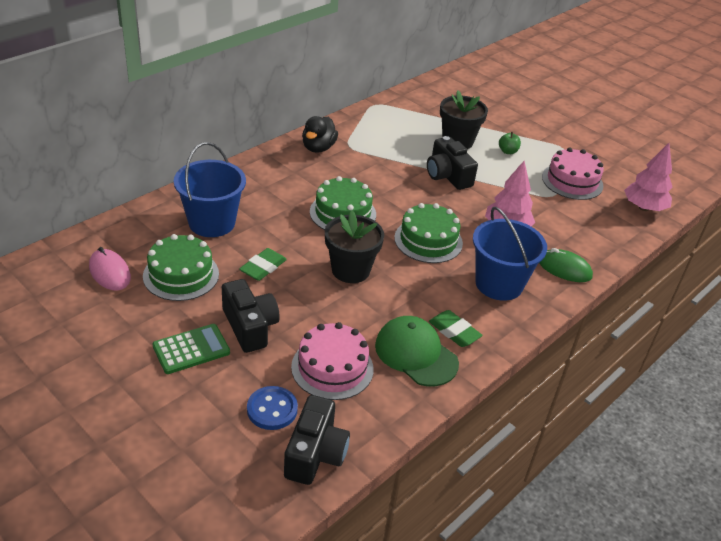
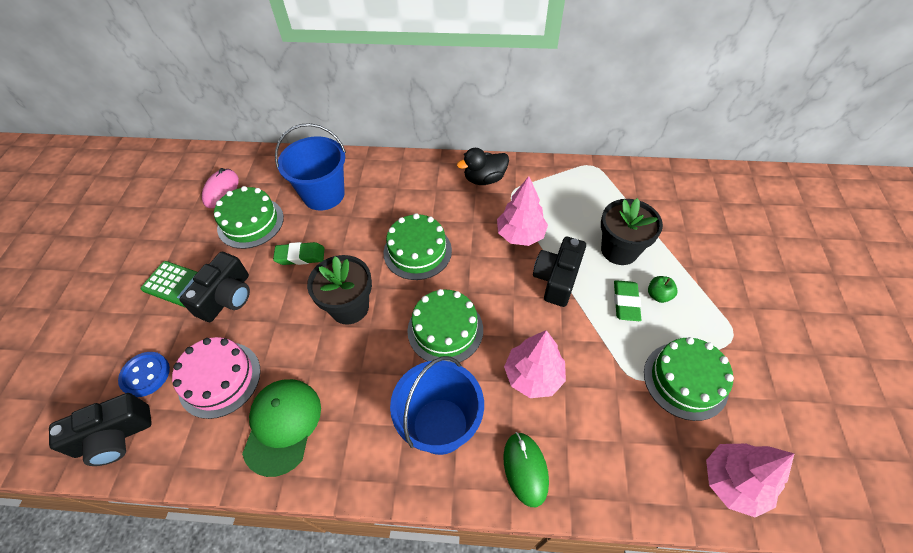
camera: 55 degrees right, 15 degrees up
green eraser [429,310,482,347] -> green eraser moved to [614,280,641,321]
pink cake [542,147,604,200] -> green cake [644,337,734,421]
none -> pink tree [497,176,548,246]

